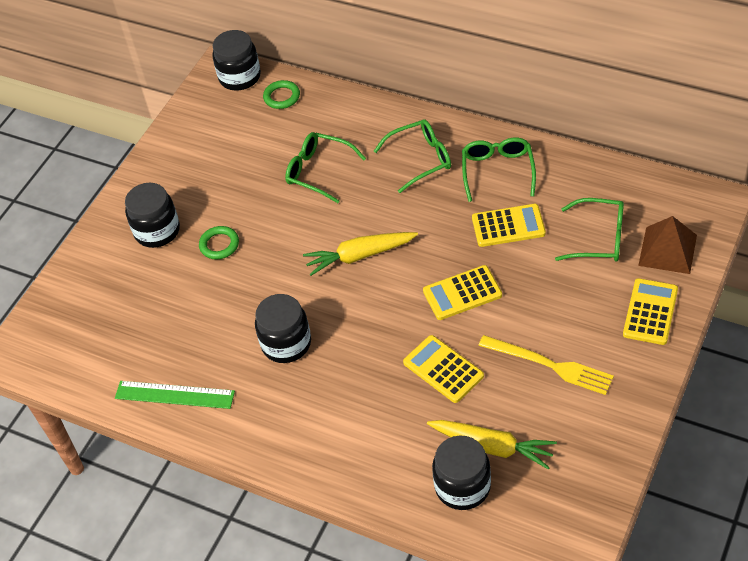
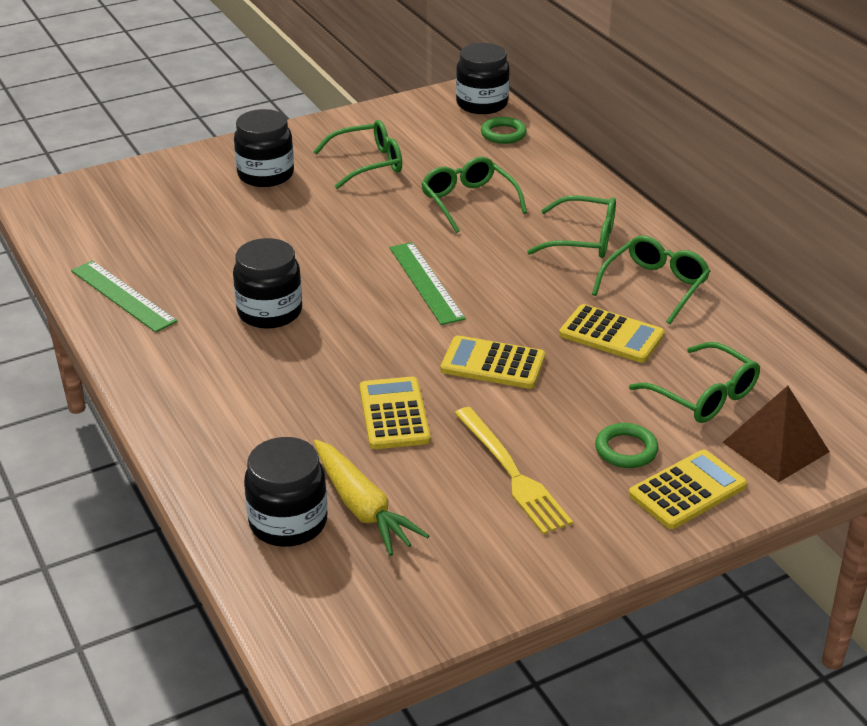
camera: 30 degrees right, 15 degrees down
green ring [199,226,239,259] -> green ring moved to [595,423,659,468]
yellow carrot [303,232,418,276] -> green ruler [390,242,466,325]
none -> green glasses [313,120,402,189]

